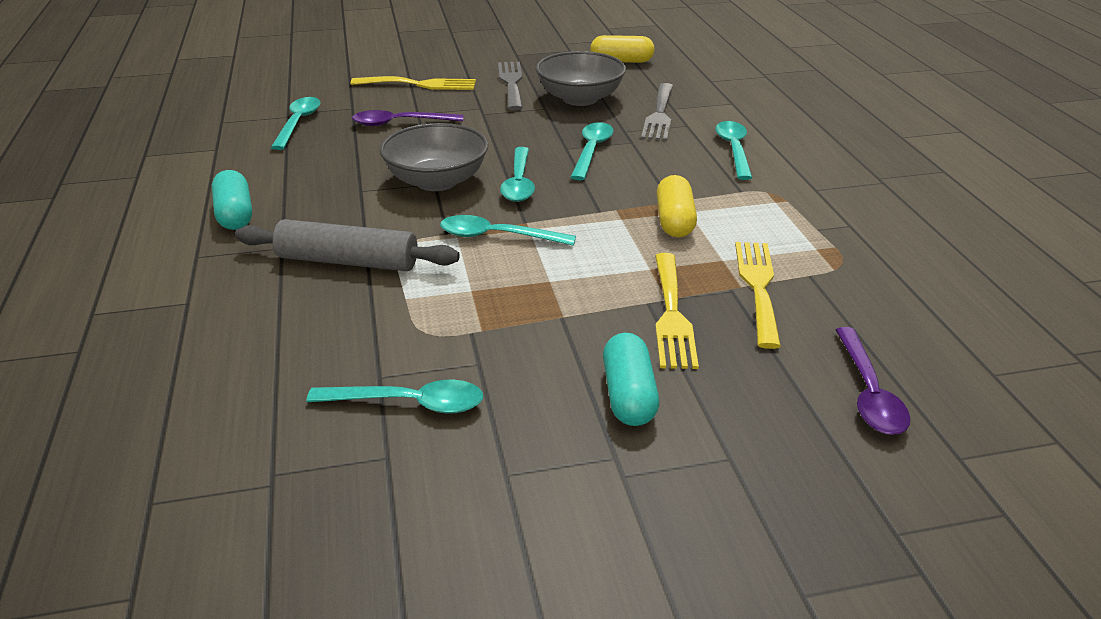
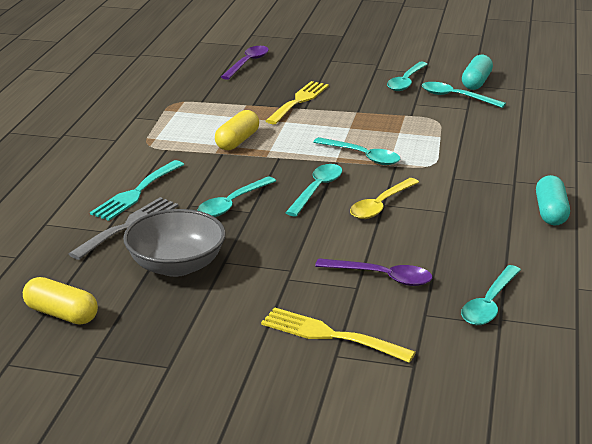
camera: 155 degrees left, 5 degrees down
grey rolling pin [235,219,460,271] -> none
grey bowl [380,123,488,191] -> yellow spoon [350,178,419,219]
grey fork [498,62,523,110] -> none
turquoise capsule [603,333,659,426] -> turquoise capsule moved to [462,55,493,90]
turquoise spoon [715,121,752,180] -> turquoise spoon moved to [387,62,428,91]
yellow fork [735,242,781,349] -> none
none -> turquoise fork [90,160,184,221]

